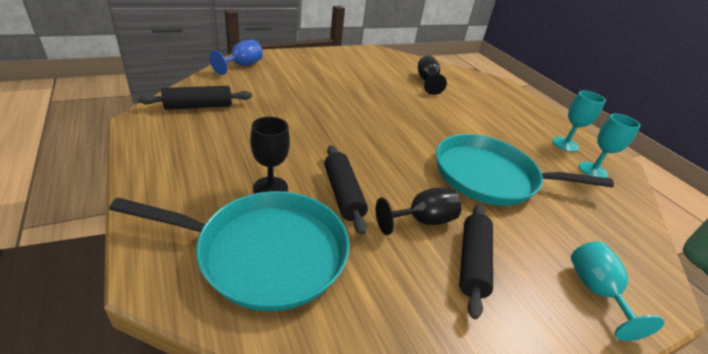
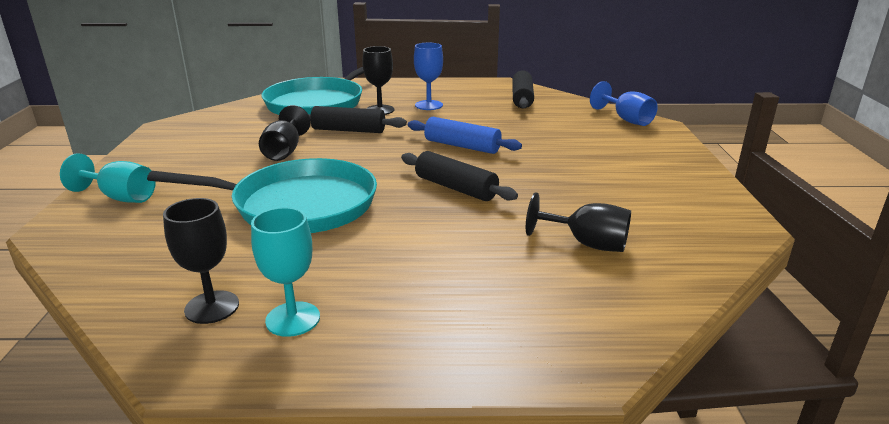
camera: 120 degrees right, 10 degrees down
turquoise pan [436,134,614,206] -> turquoise pan turned 60 degrees clockwise [147,158,377,233]
black rolling pin [459,204,493,319] -> black rolling pin moved to [401,151,518,201]
turquoise goblet [579,114,640,178] -> black goblet [163,198,239,324]
none -> blue rolling pin [408,117,522,154]
none -> blue goblet [414,43,443,110]

